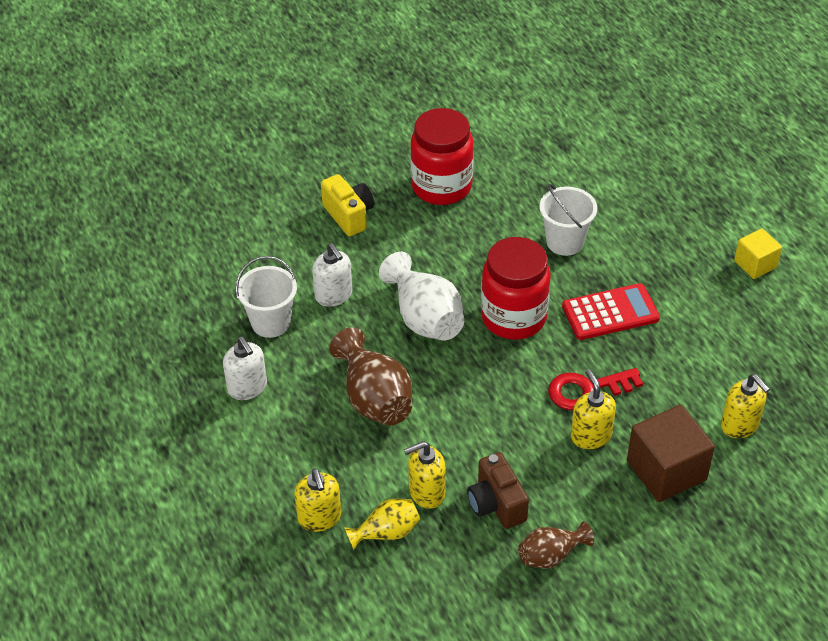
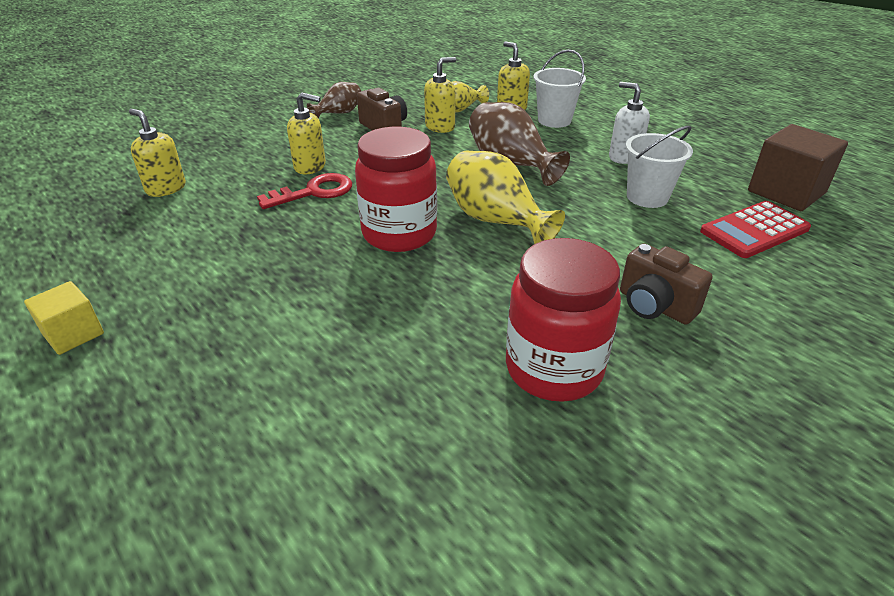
camera: 165 degrees right, 10 degrees down
white soap dispenser [312,243,352,307] -> none
yellow camera [321,174,374,236] -> brown camera [620,244,713,325]
white vase [379,252,464,341] -> yellow vase [446,150,565,244]
white bucket [539,184,597,256] -> white bucket moved to [533,49,586,128]
red calculator [562,283,660,340] -> red calculator moved to [700,201,811,258]
yellow soap dispenser [571,369,616,449] -> yellow soap dispenser turned 45 degrees counterclockwise [287,92,326,174]
brown cube [627,405,715,502] -> brown cube moved to [748,124,848,211]

